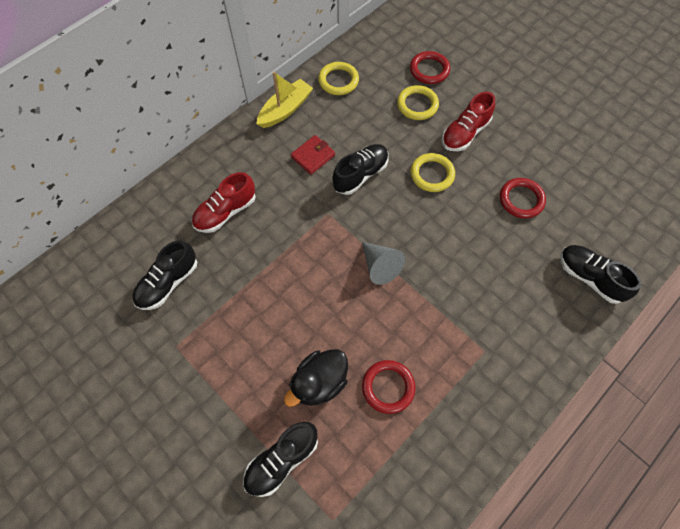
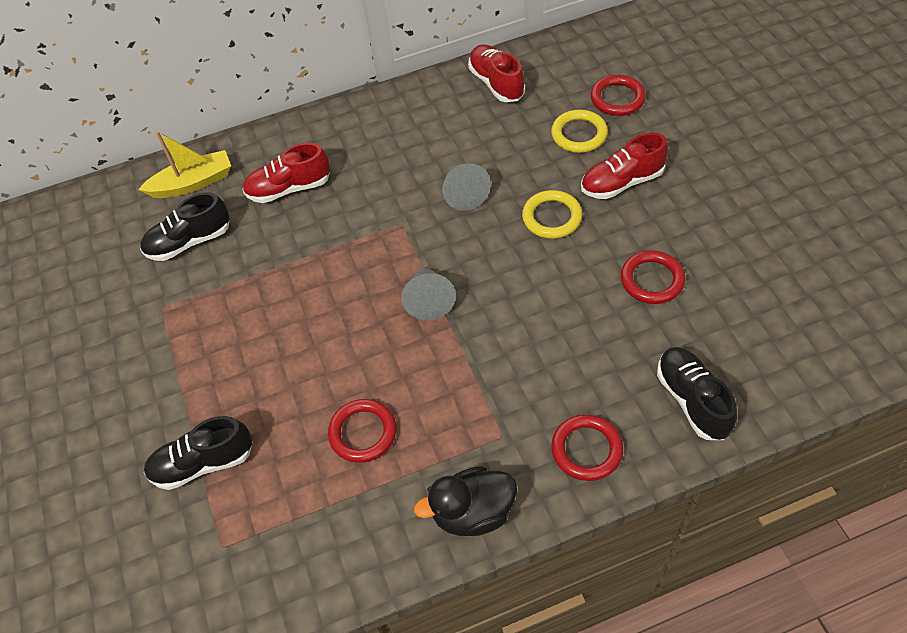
camera: 30 degrees right, 10 degrees down
yellow boat [257,72,313,128] -> yellow boat moved to [138,131,231,198]
black duck [284,349,348,407] -> black duck moved to [414,466,517,536]
red wallet [291,135,335,175] -> none
yellow ring [318,62,359,95] -> red shoe [468,44,525,102]
black shoe [332,144,388,195] -> grey cone [442,163,491,211]
none -> red ring [551,414,623,481]

